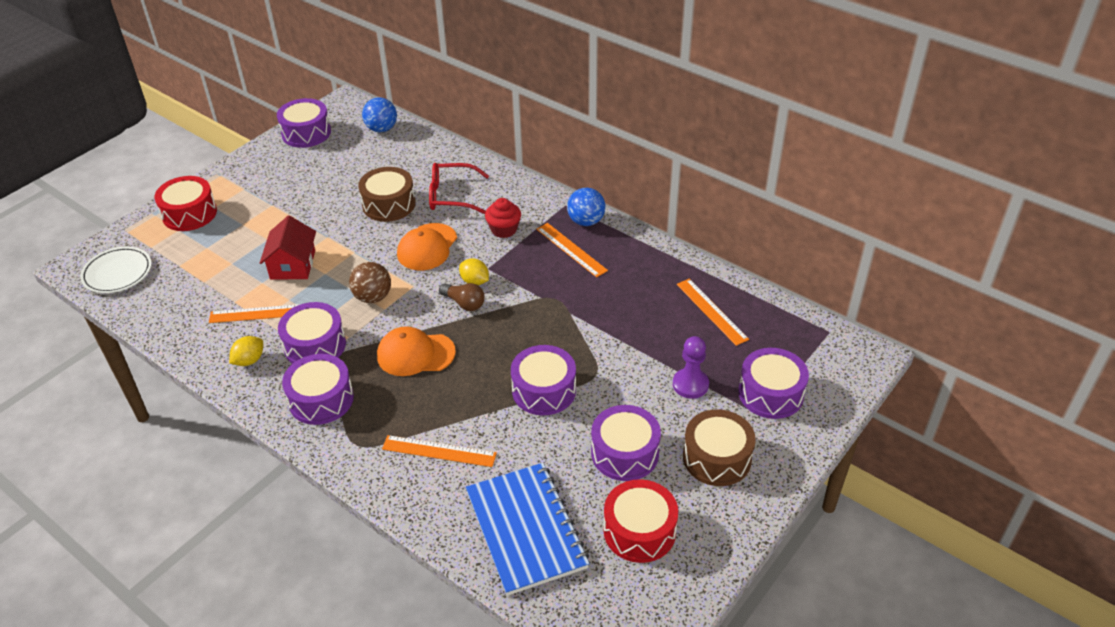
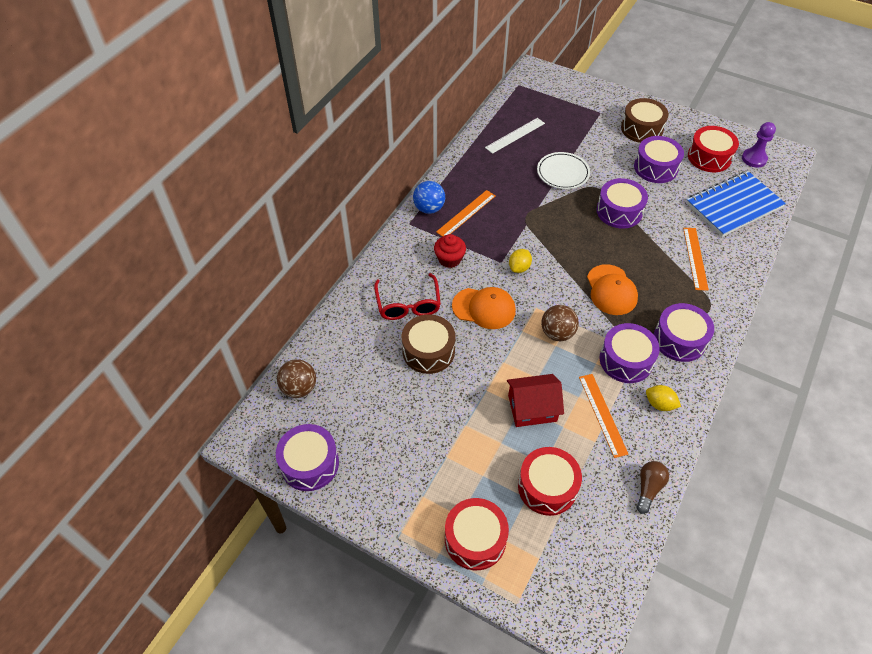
camera: 100 degrees left, 10 degrees up
white plate [80,247,152,293] -> white plate moved to [537,152,590,189]
blue ball [362,97,397,132] -> brown ball [277,359,316,398]
brown light bulb [439,283,485,311] -> brown light bulb moved to [637,461,669,514]
purple pawn [673,336,709,399] -> purple pawn moved to [742,122,776,167]
orange ruler [677,279,749,346] -> white ruler [485,118,545,154]
purple drum [738,348,809,419] -> none
none -> red drum [518,447,582,516]

